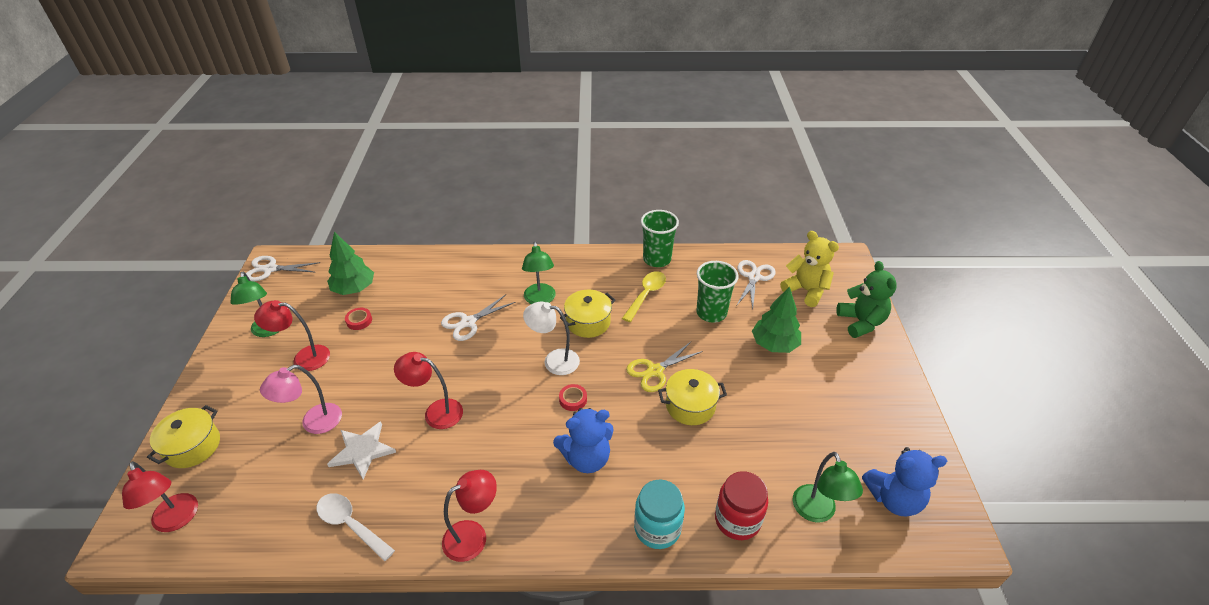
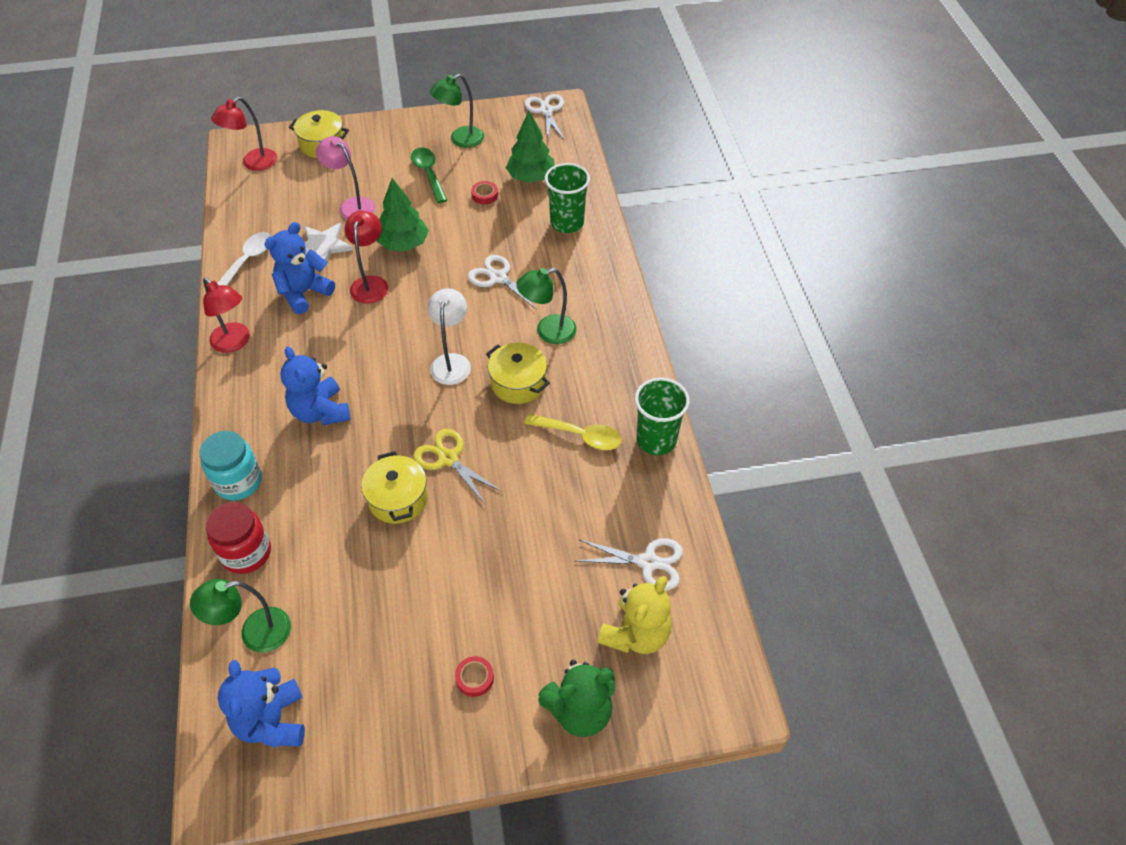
camera: 80 degrees right, 10 degrees up
red lamp [254,300,330,371] -> green spoon [411,148,447,203]
red tape [559,384,587,411] -> red tape moved to [455,656,494,697]
green cup [696,261,739,323] -> green cup moved to [545,163,590,233]
green tree [752,286,801,353] -> green tree moved to [377,178,429,251]
none -> blue teddy bear [264,222,335,314]

